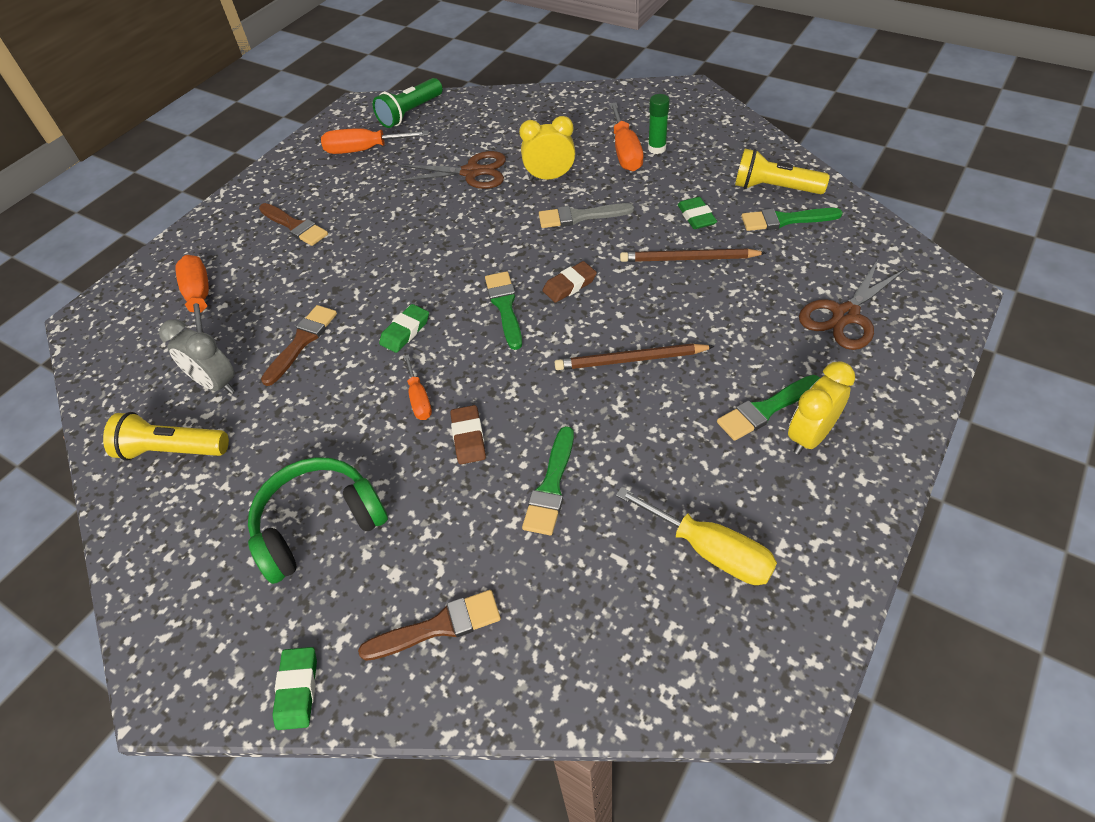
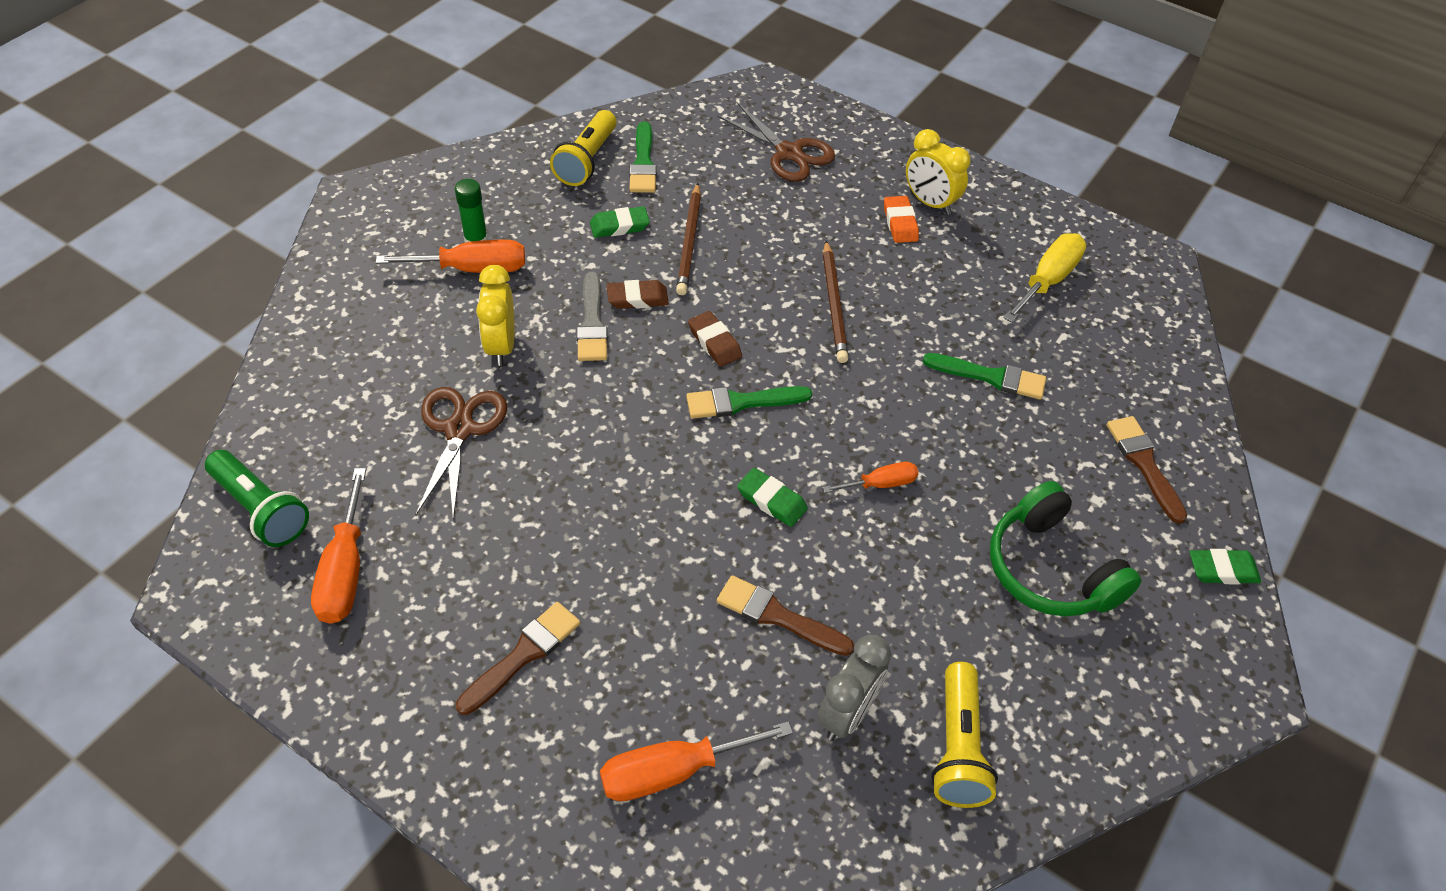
camera: 95 degrees left, 0 degrees up
brown eraser [450,405,486,464] -> brown eraser moved to [607,280,669,309]
green brush [717,375,820,441] -> orange eraser [884,196,919,243]

